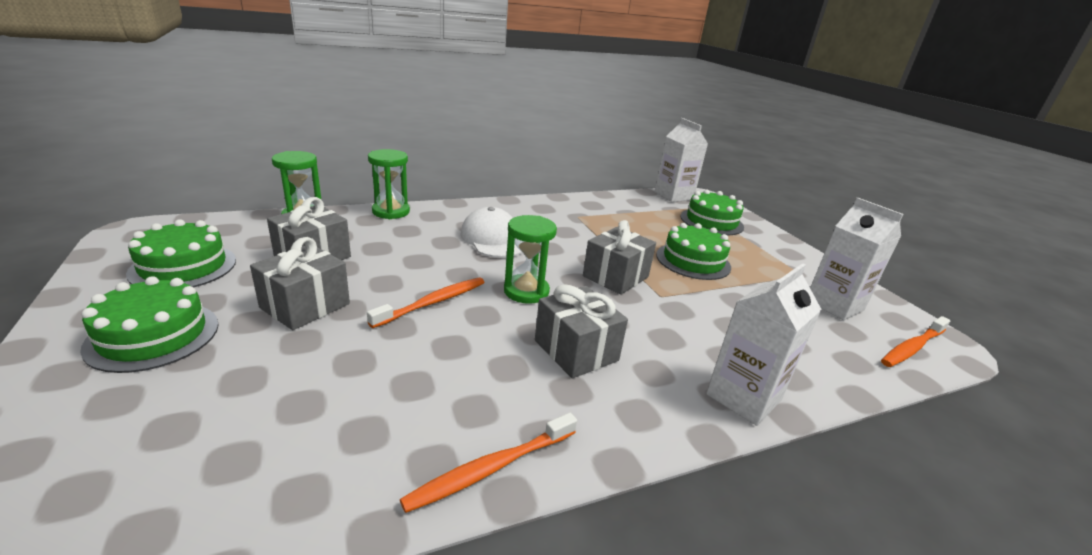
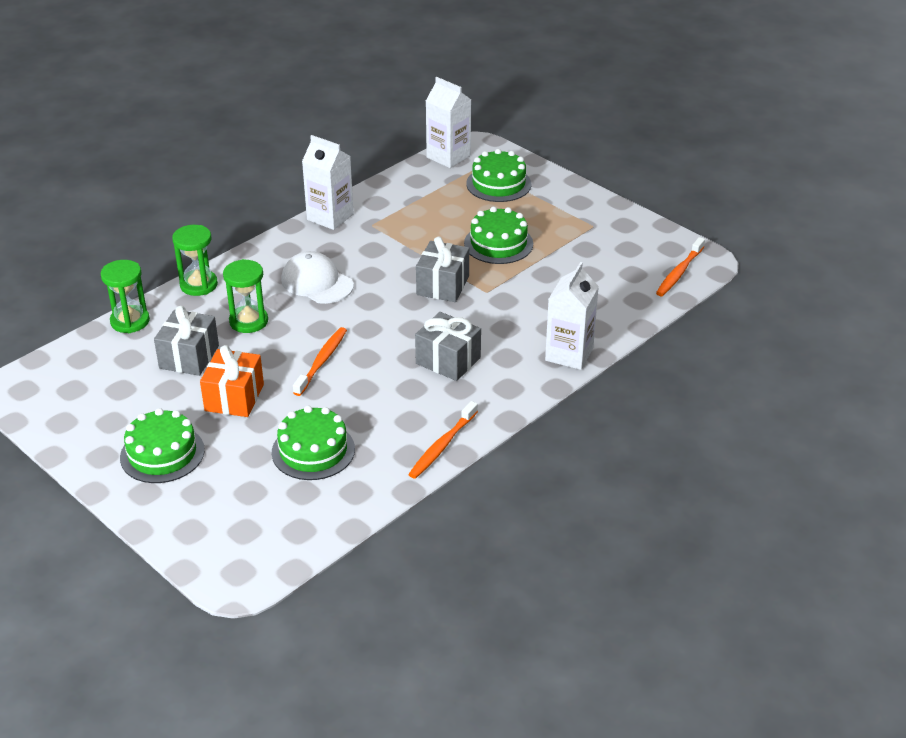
camera: 20 degrees left, 10 degrees up
green cake [126,219,236,287] -> green cake moved to [272,406,355,480]
grey gift [250,237,350,330] -> orange gift [200,345,264,417]
green hourglass [504,215,557,304] -> green hourglass moved to [223,259,268,333]
white carton [810,198,904,320] -> white carton moved to [302,135,354,230]

